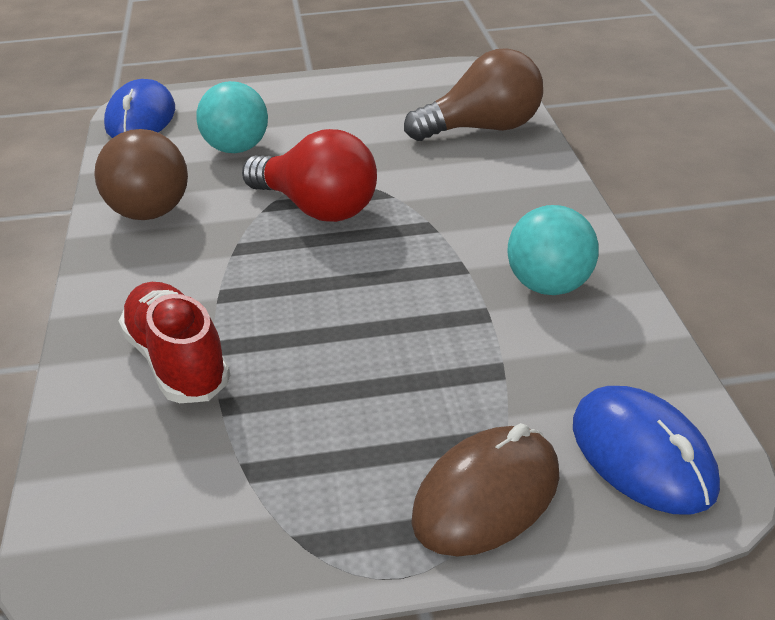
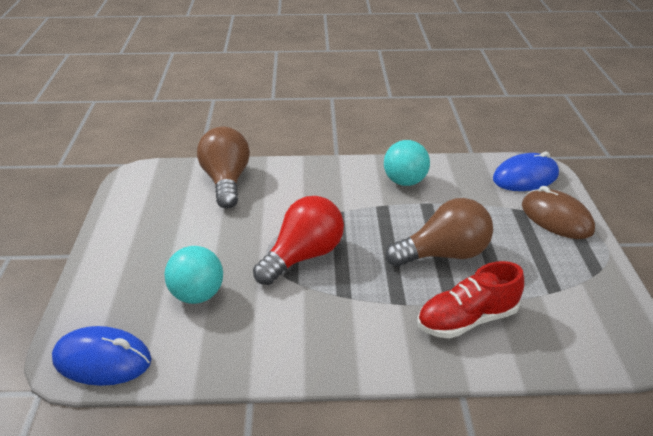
camera: 85 degrees left, 0 degrees up
brown light bulb [94,129,188,220] -> brown light bulb moved to [386,198,493,267]

